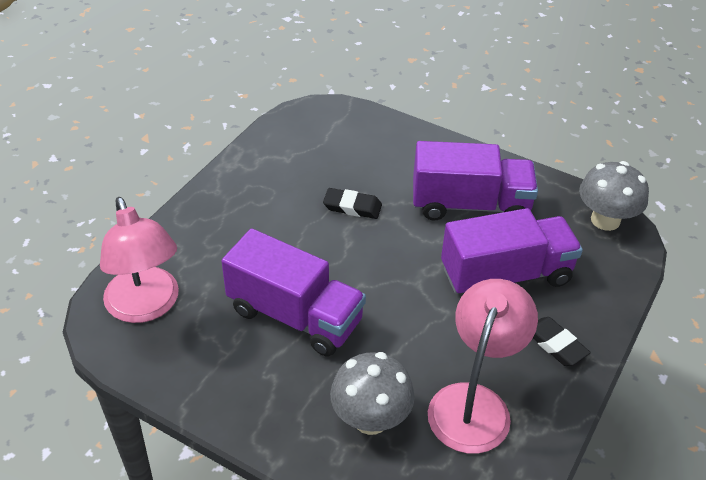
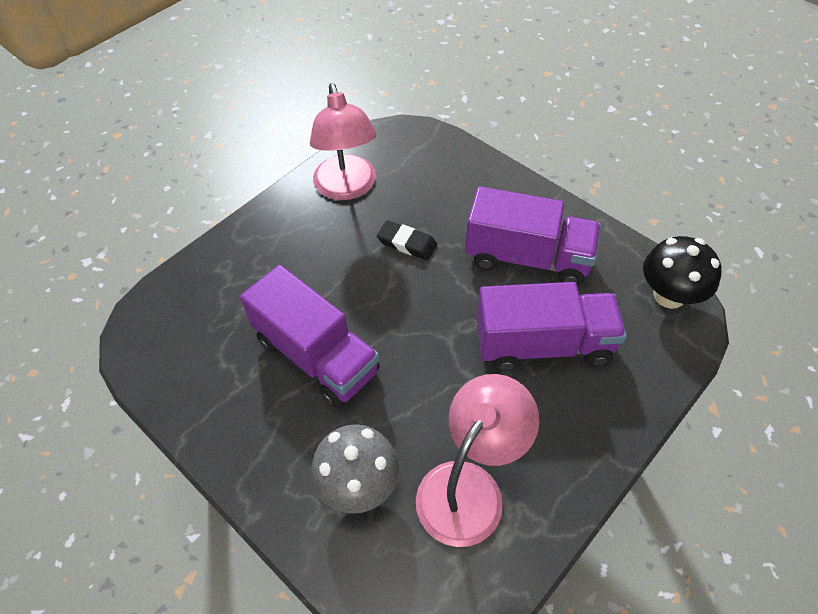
camera: 15 degrees right, 10 degrees up
pink lamp [100,197,179,323] -> pink lamp moved to [310,83,377,200]
black eraser [533,317,591,366] -> none
grey mushroom [579,161,649,231] -> black mushroom [643,236,722,309]

